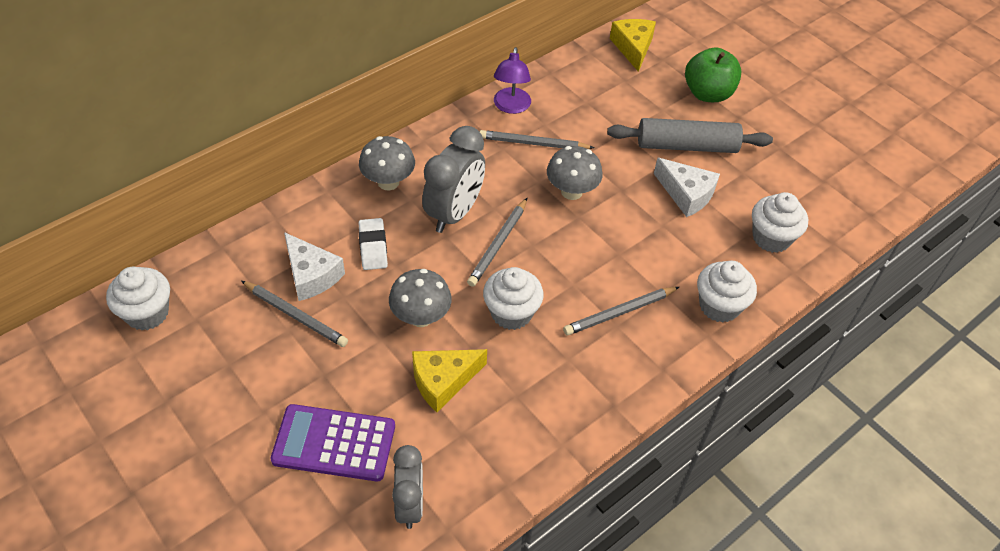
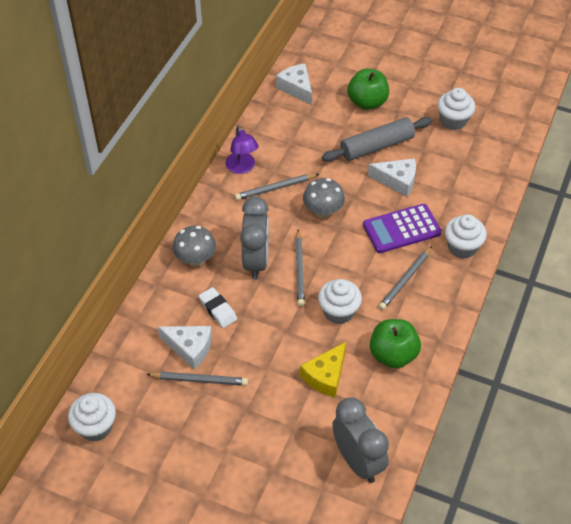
camera: 25 degrees left, 0 degrees up
purple calculator [270,404,395,481] -> purple calculator moved to [363,204,442,253]
grey mushroom [389,269,452,327] -> none
grey clock [392,445,423,529] -> grey clock [332,397,389,483], size x1.52
yellow cheese [610,19,656,72] -> white cheese [276,64,312,105]
white cupcake [752,192,808,253] -> white cupcake moved to [437,88,475,130]
none -> green apple [370,319,421,368]

